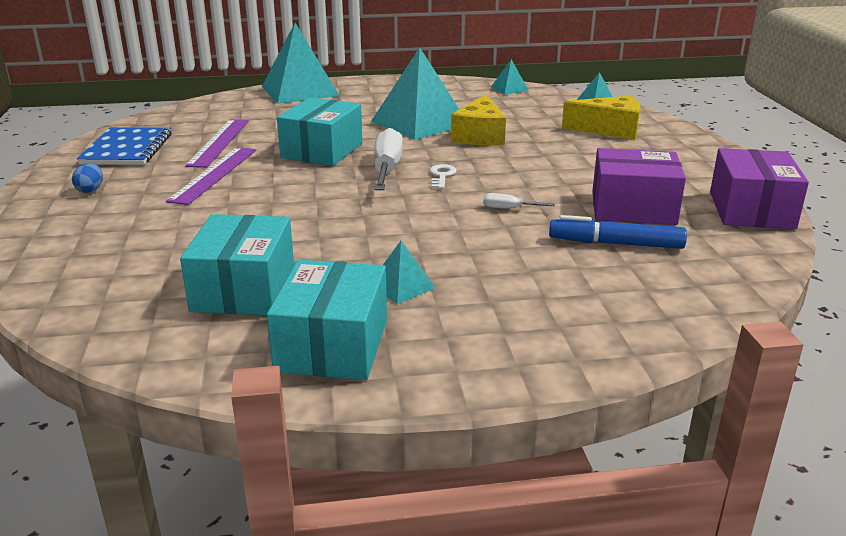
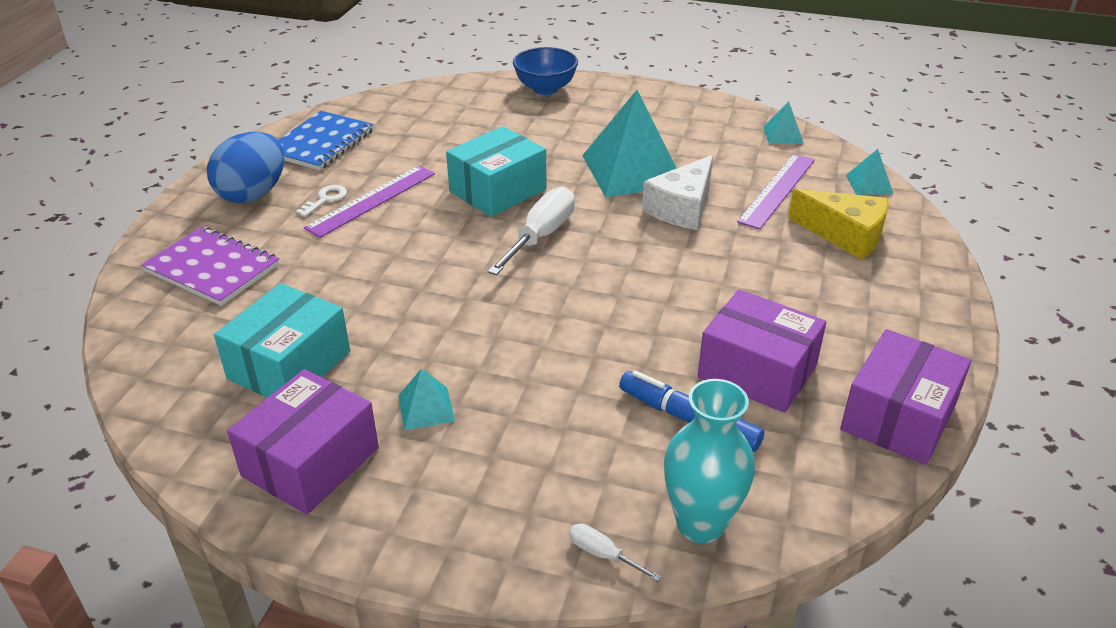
camera: 25 degrees right, 10 degrees up
blue egg [72,163,103,193] -> blue egg [207,132,285,203], size x2.35
purple ruler [185,119,249,168] -> purple ruler moved to [737,154,815,230]
turquoise pyramid [262,23,340,104] -> blue bowl [513,47,578,95]
turquoise box [267,260,387,380] -> purple box [227,369,379,514]
white key [429,164,456,189] -> white key moved to [296,185,347,217]
yellow cheese [451,94,506,146] -> white cheese [642,155,713,230]
white screwdriver [483,193,555,209] -> white screwdriver moved to [569,523,662,582]
none -> purple notebook [141,227,279,306]
none -> turquoise vase [664,379,755,543]

